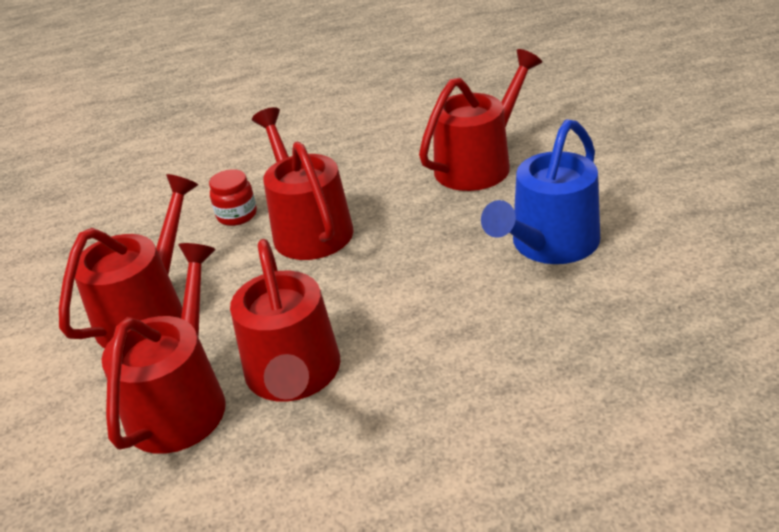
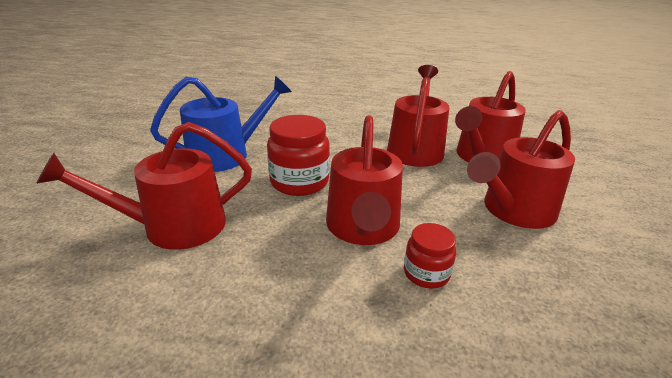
camera: 160 degrees left, 5 degrees down
none -> red jar [267,115,330,196]

